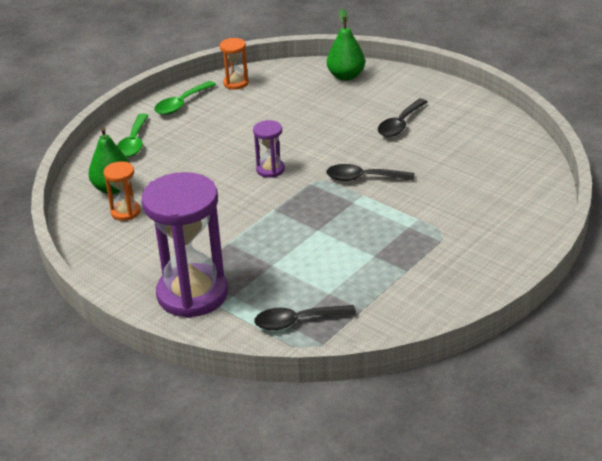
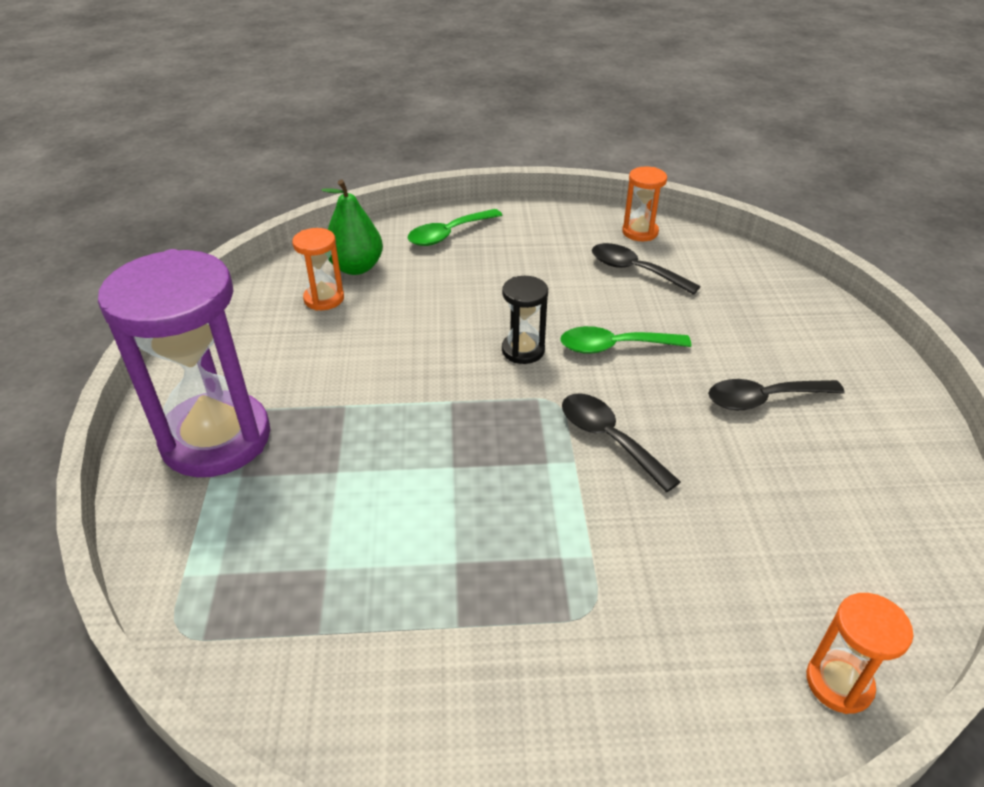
camera: 45 degrees right, 5 degrees up
green spoon [154,81,216,115] -> green spoon moved to [560,326,691,354]
purple hourglass [253,120,285,178] -> black hourglass [502,276,548,364]
black spoon [254,305,356,330] -> black spoon moved to [592,243,701,295]
green pear [327,8,365,81] -> none
none -> orange hourglass [806,593,914,714]

